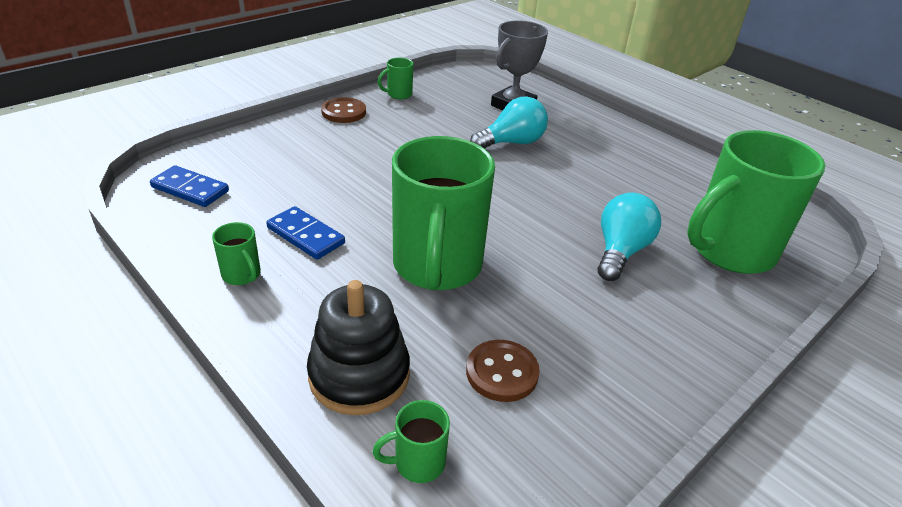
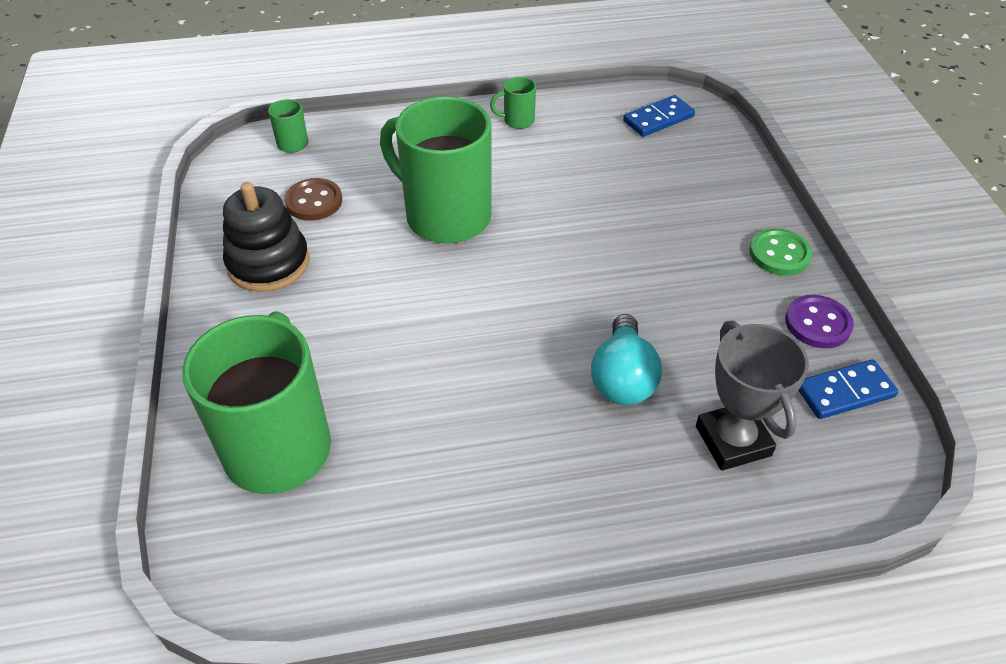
camera: 125 degrees right, 10 degrees up
blue domino [266,206,345,260] -> blue domino moved to [798,359,899,419]
black stacking toy [307,280,410,415] -> black stacking toy moved to [223,182,310,292]
brown button [321,97,366,123] -> green button [749,228,812,276]
green mug [378,58,413,99] -> purple button [785,295,854,348]
turquoise light bulb [598,192,661,281] -> none

